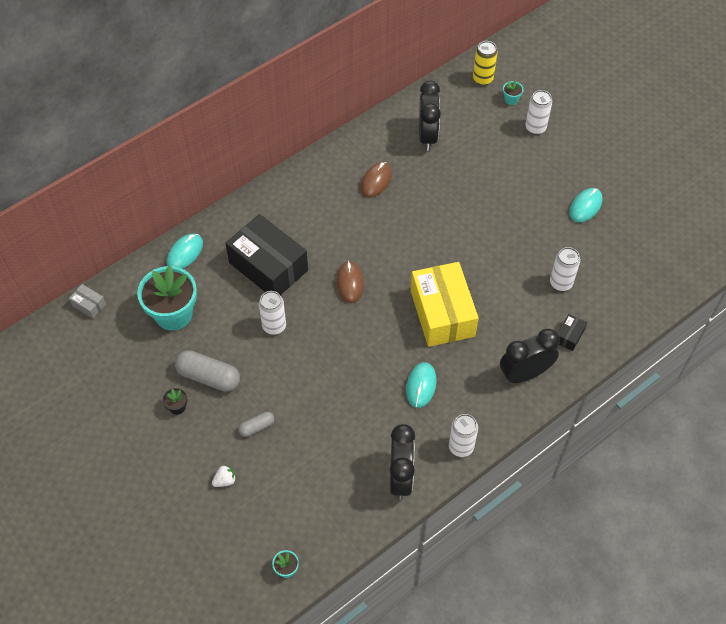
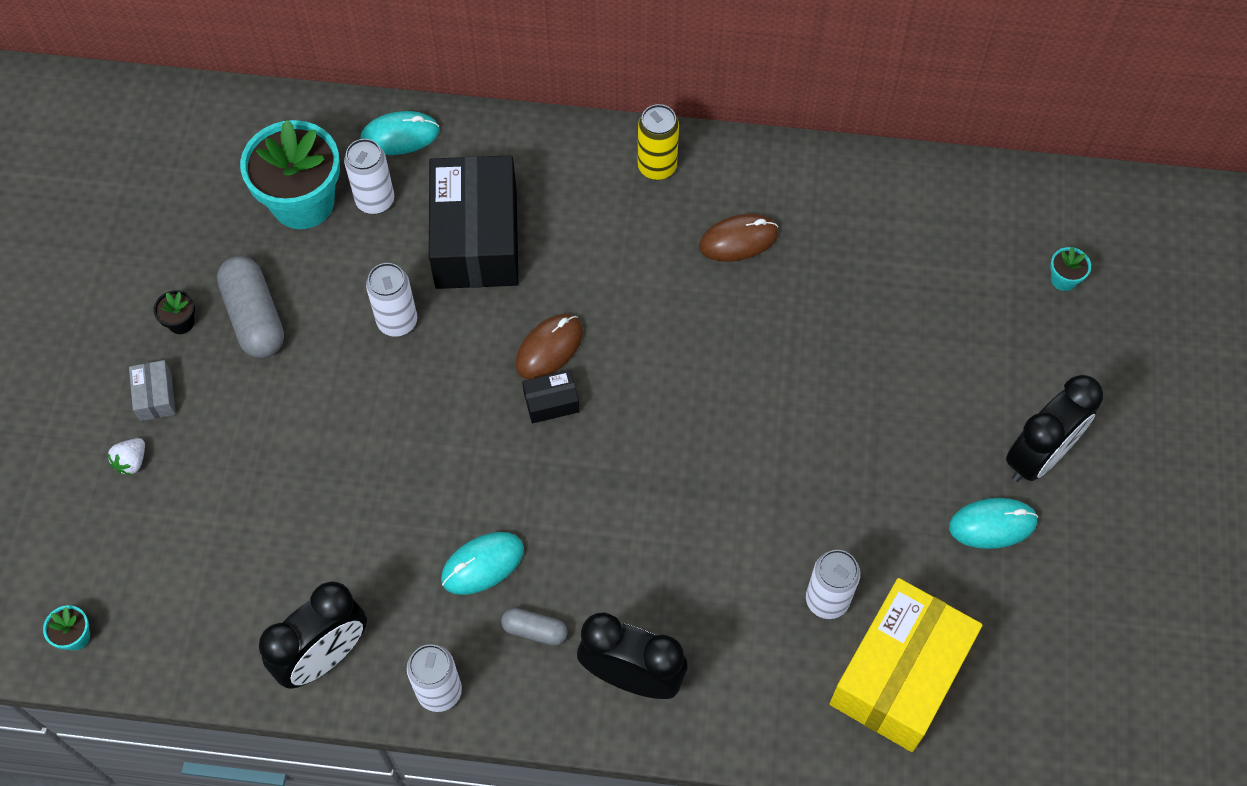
camera: 45 degrees right, 5 degrees up
grey box [69,284,106,319] -> grey box moved to [129,360,176,421]
white strawberry [212,465,236,487] -> white strawberry turned 105 degrees clockwise [107,438,145,475]
grey capsule [238,412,274,437] -> grey capsule moved to [501,608,568,646]
yellow box [411,262,479,347] -> yellow box moved to [830,578,983,752]
black clock [419,81,441,151] -> black clock moved to [1006,375,1103,482]
yellow can [473,41,497,85] -> yellow can moved to [638,104,679,180]
white can [525,90,552,135] -> white can moved to [344,139,394,214]
black box [557,314,587,351] -> black box moved to [522,370,580,424]

